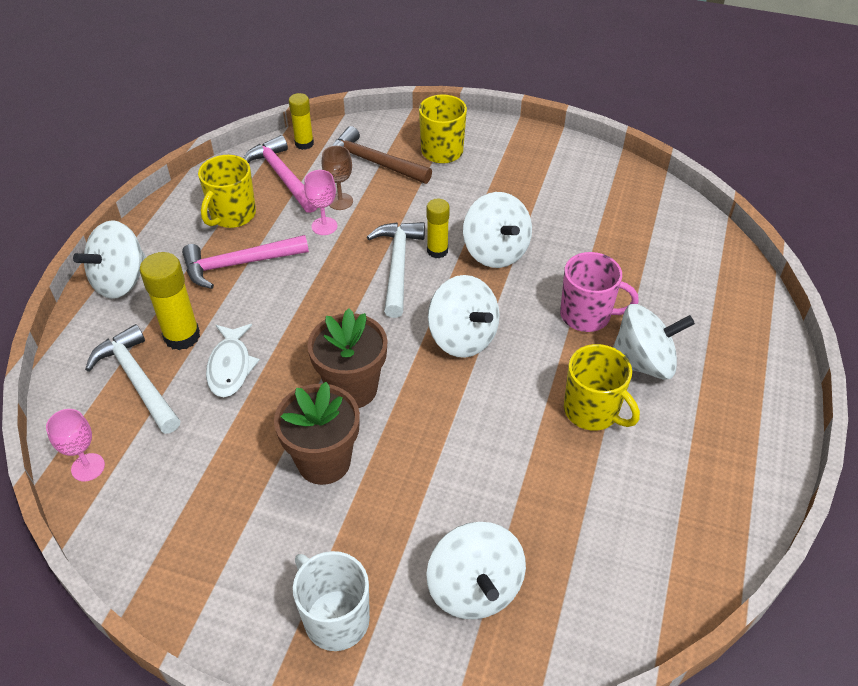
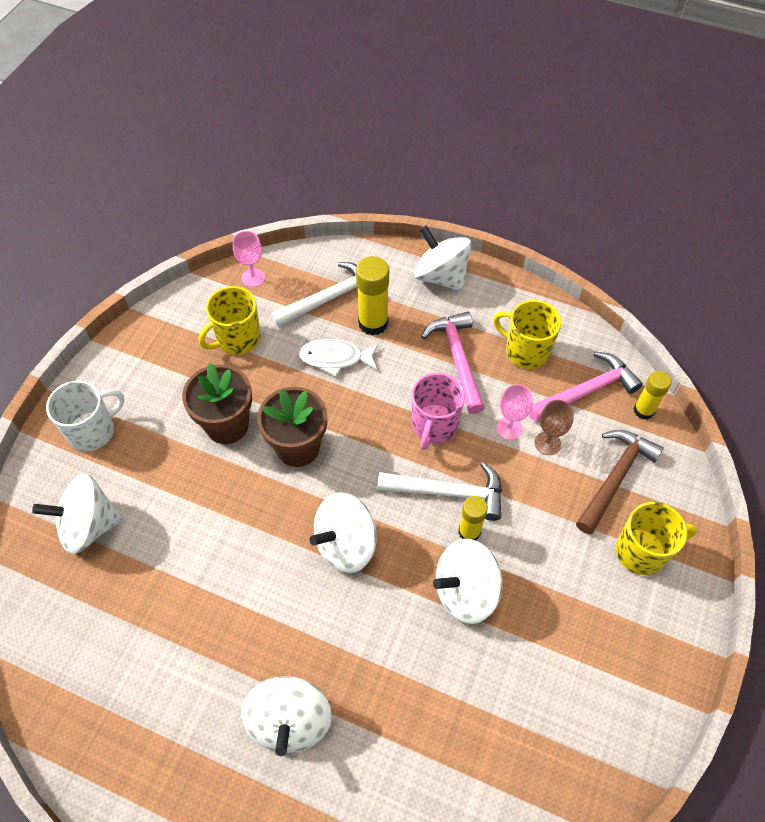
camera: 95 degrees right, 10 degrees up
pink mug [560,252,639,332] -> pink mug moved to [412,373,465,450]
yellow mug [564,344,640,431] -> yellow mug moved to [199,286,261,355]

